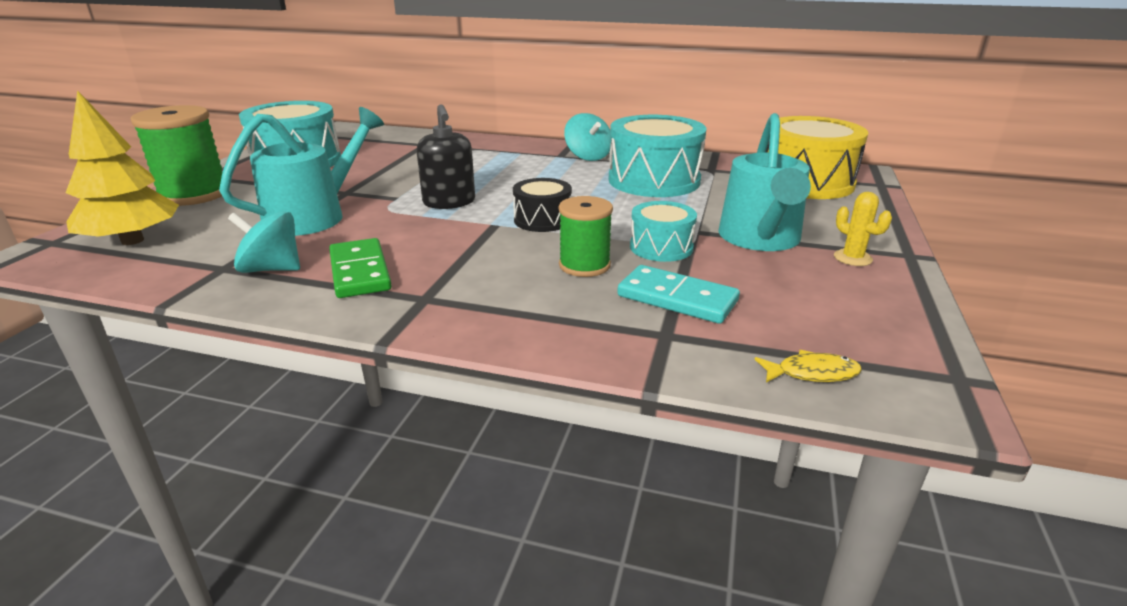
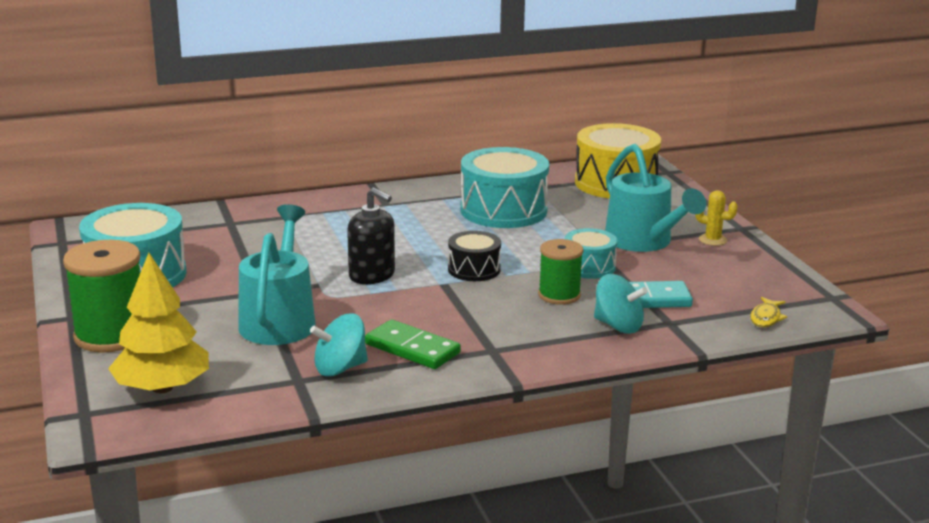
camera: 35 degrees left, 5 degrees down
turquoise spinning top [564,113,612,161] -> turquoise spinning top moved to [594,274,648,334]
yellow fish [754,350,862,383] -> yellow fish turned 150 degrees clockwise [750,297,787,327]

